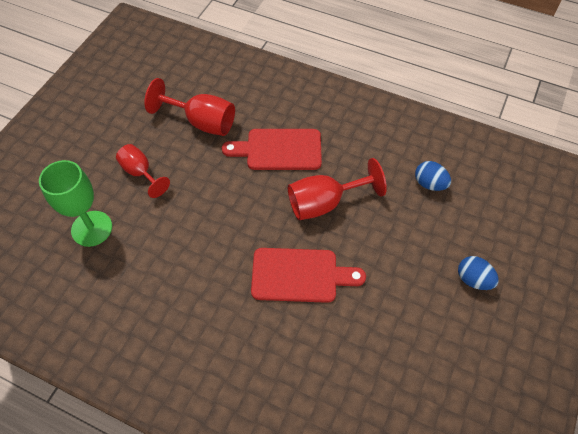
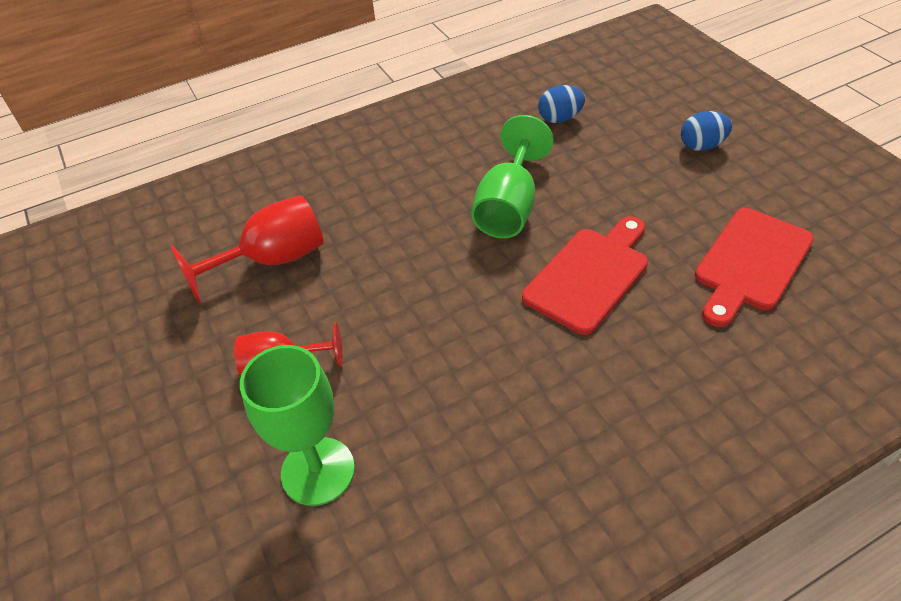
camera: 50 degrees left, 10 degrees down
red cutting board [222,129,322,170] -> red cutting board moved to [695,208,814,327]
red goblet [288,158,387,220] -> green goblet [471,115,554,238]

